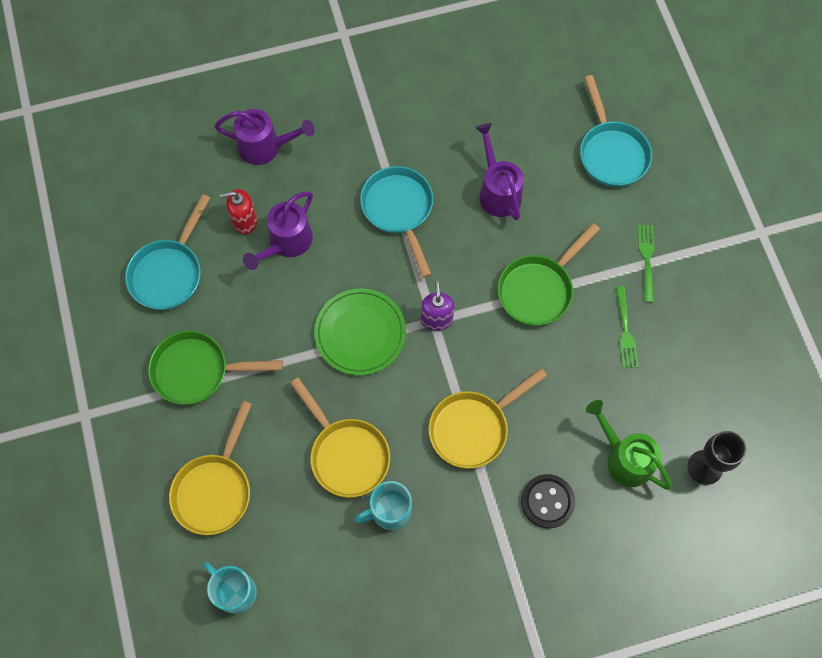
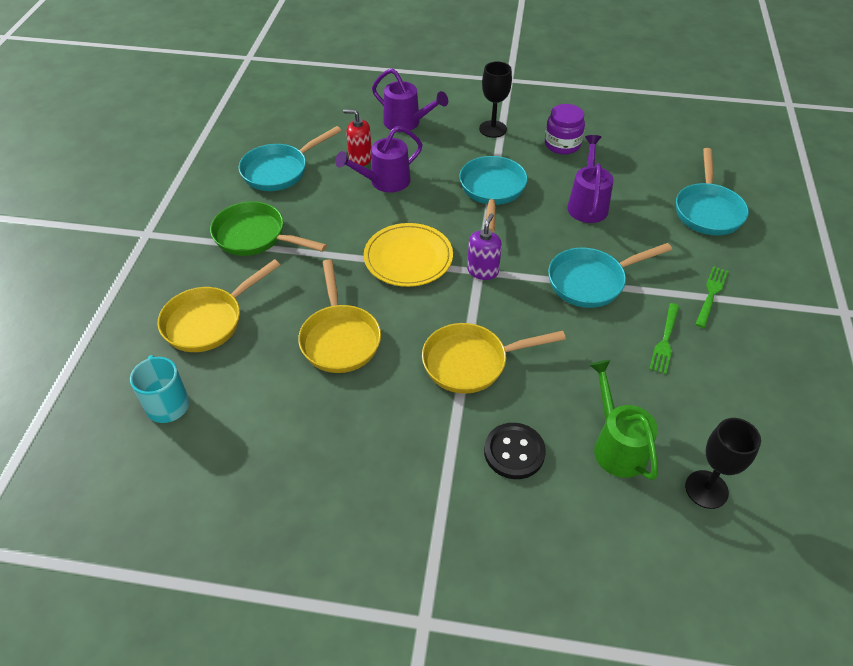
camera: 25 degrees right, 20 degrees down
green plate [314,288,406,375] -> yellow plate [364,223,453,287]
turquoise mug [354,481,412,530] -> none
green pan [498,223,600,326] -> turquoise pan [548,243,672,308]
none -> black goblet [479,61,512,138]
none -> purple jar [545,104,585,154]

